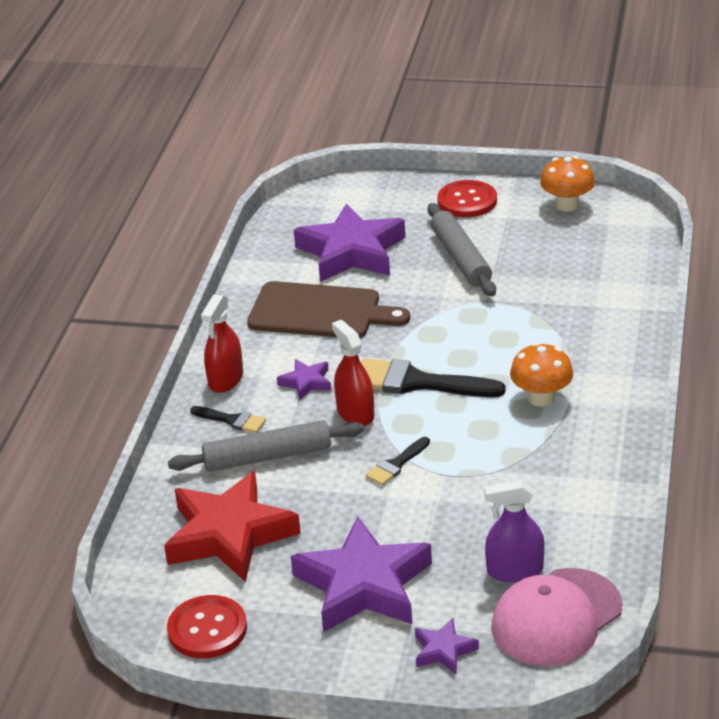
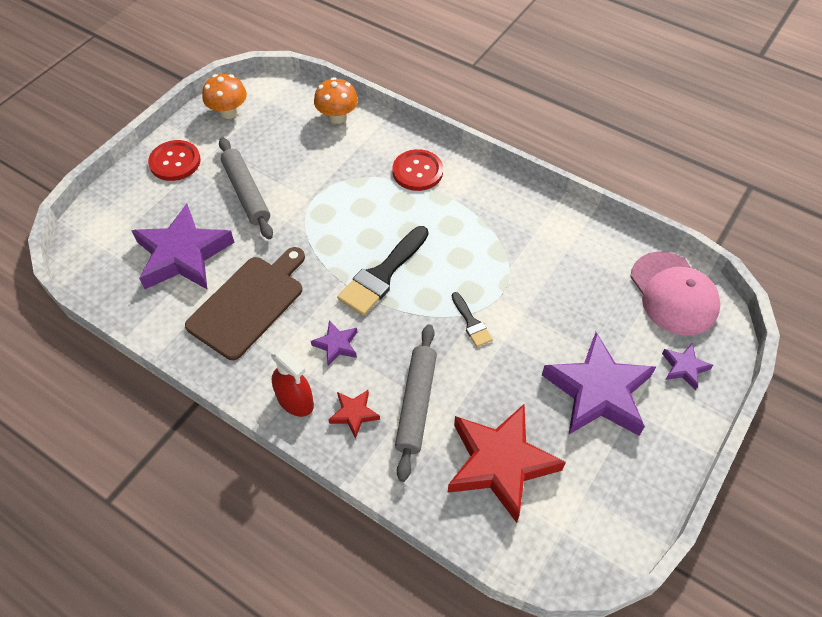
camera: 70 degrees left, 20 degrees up
red button [167,595,247,659] -> red button moved to [392,149,443,191]
black brush [190,406,266,433] -> red star [328,390,380,439]
red spray bottle [332,320,374,426] -> none
grey rolling pin [427,203,496,296] -> grey rolling pin turned 60 degrees clockwise [219,137,273,239]
purple spray bottle [484,480,544,582] -> none
orange mushroom [510,342,573,407] -> orange mushroom moved to [314,77,358,124]

